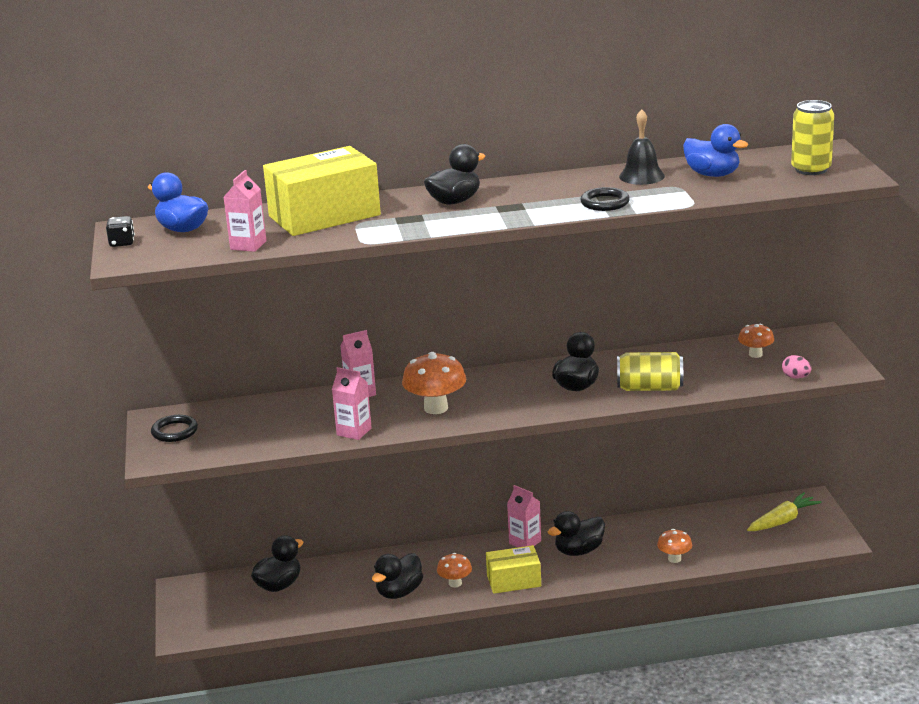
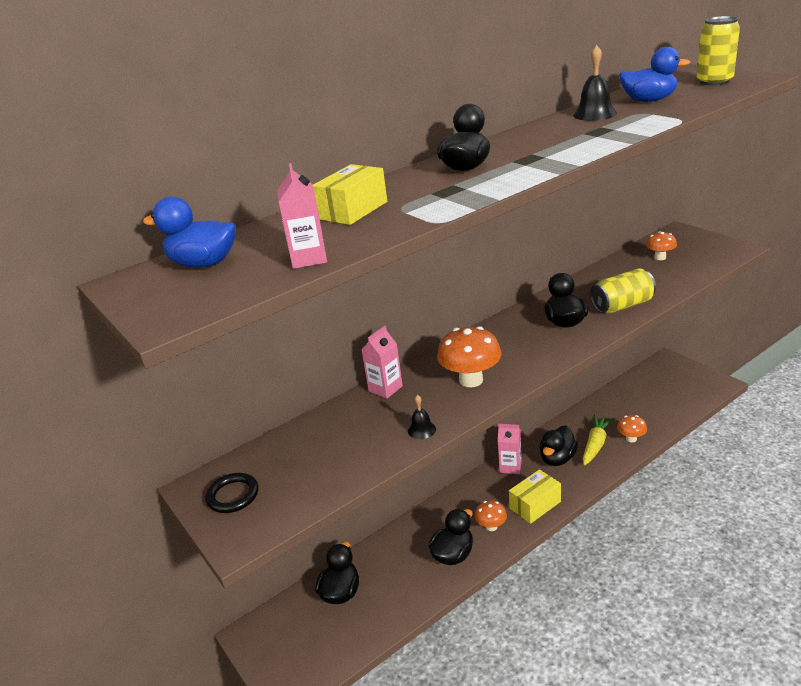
camera: 25 degrees left, 5 degrees up
black dice [106,216,135,247] -> none
yellow box [263,146,381,236] -> yellow box [313,164,387,225], size x0.57
pink carton [332,367,372,440] -> black bell [408,395,436,439]
black duck [372,553,423,599] -> black duck turned 150 degrees counterclockwise [429,509,473,565]
black ring [581,187,630,211] -> none
yellow carrot [747,492,822,531] -> yellow carrot moved to [583,414,614,465]
pink egg [782,355,811,378] -> none

